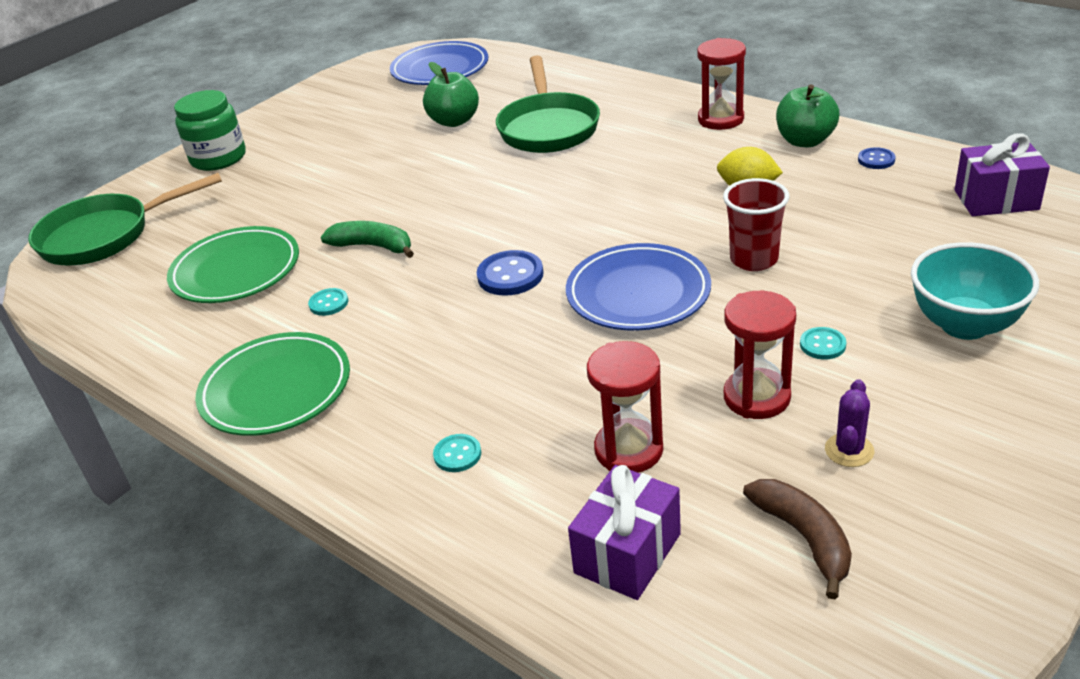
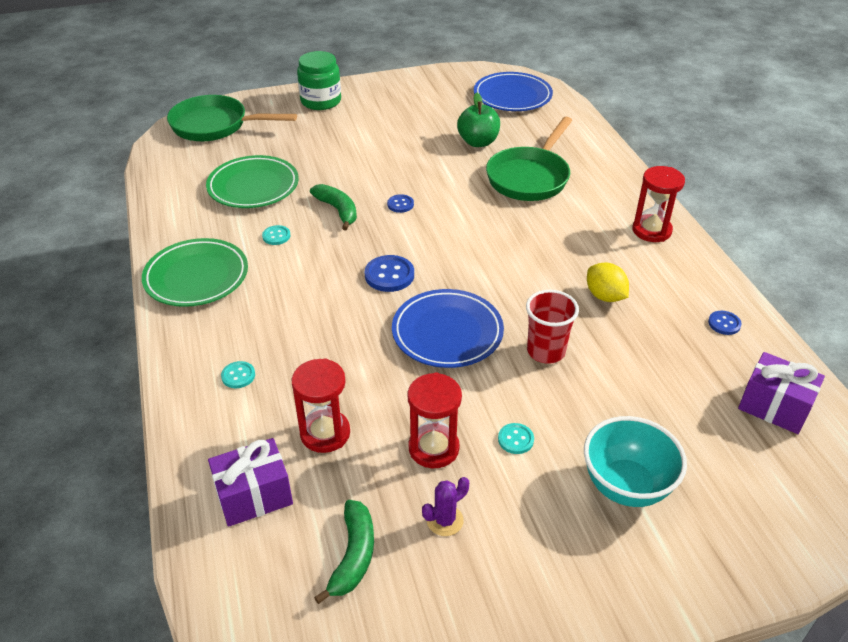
camera: 30 degrees right, 5 degrees up
brown banana [743,479,852,599] -> green banana [314,500,374,604]
green apple [776,84,839,147] -> none
none -> blue button [387,194,414,213]

